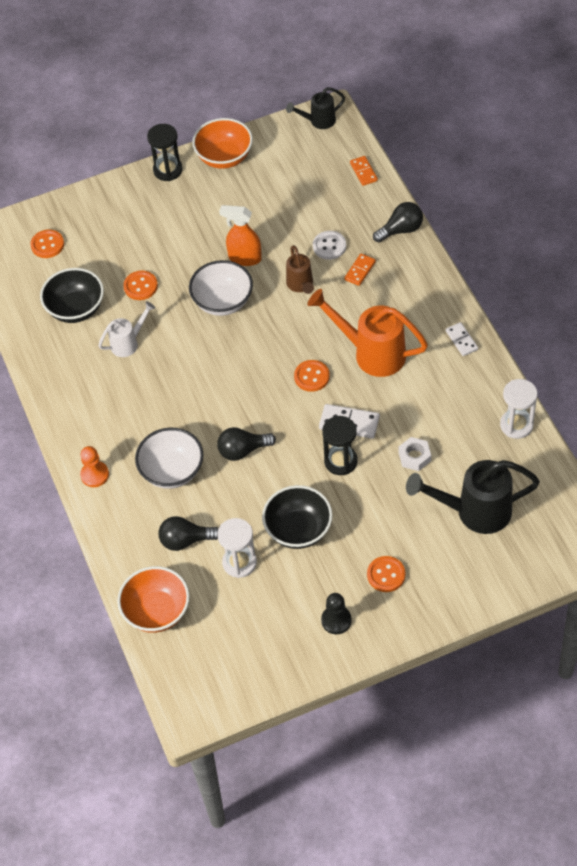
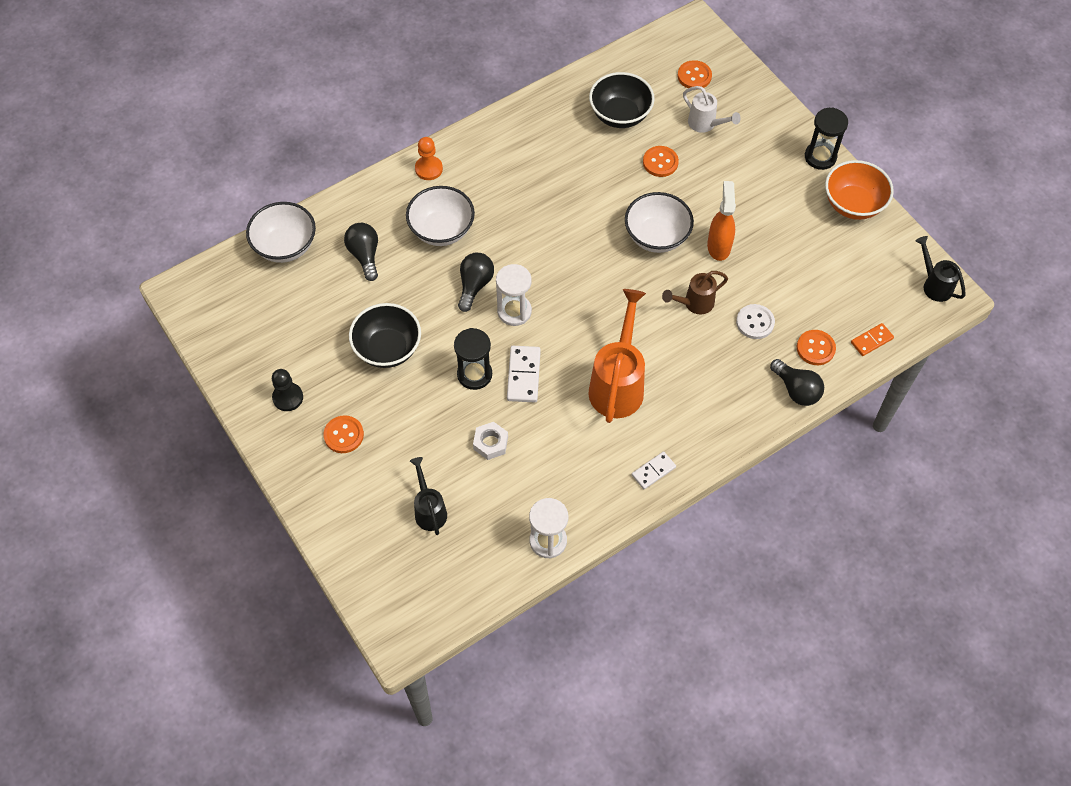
camera: 75 degrees right, 5 degrees up
white watering can [98,301,155,357] -> white watering can moved to [683,86,741,133]
orange bowl [117,566,190,633] -> white bowl [246,202,316,263]
black light bulb [217,427,276,461] -> black light bulb turned 45 degrees clockwise [458,253,494,312]
white hourglass [217,518,257,578] -> white hourglass moved to [496,264,532,326]
orange button [294,360,330,392] -> orange button moved to [797,330,836,365]
orange domino [344,254,376,286] -> none
black watering can [406,460,540,534] -> black watering can [410,457,447,535], size x0.56

